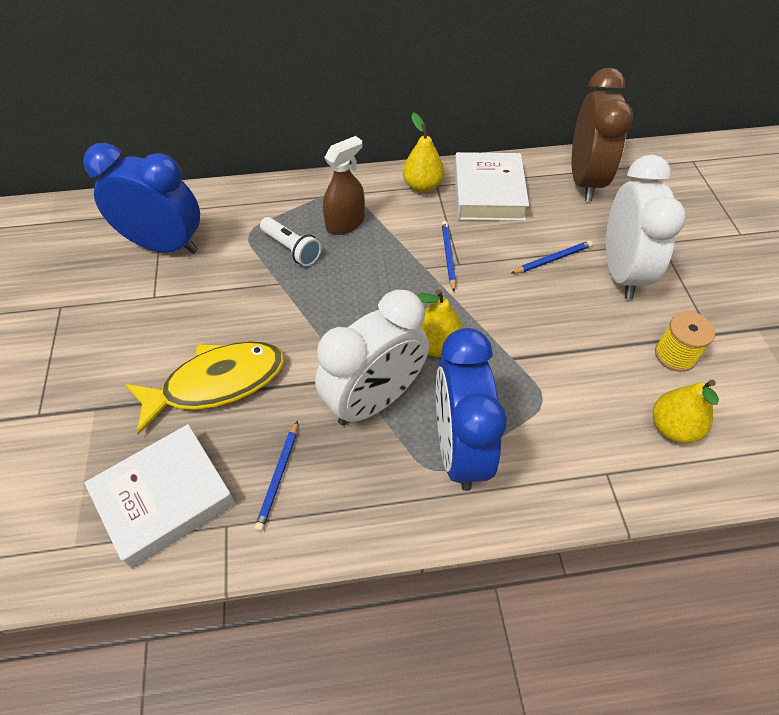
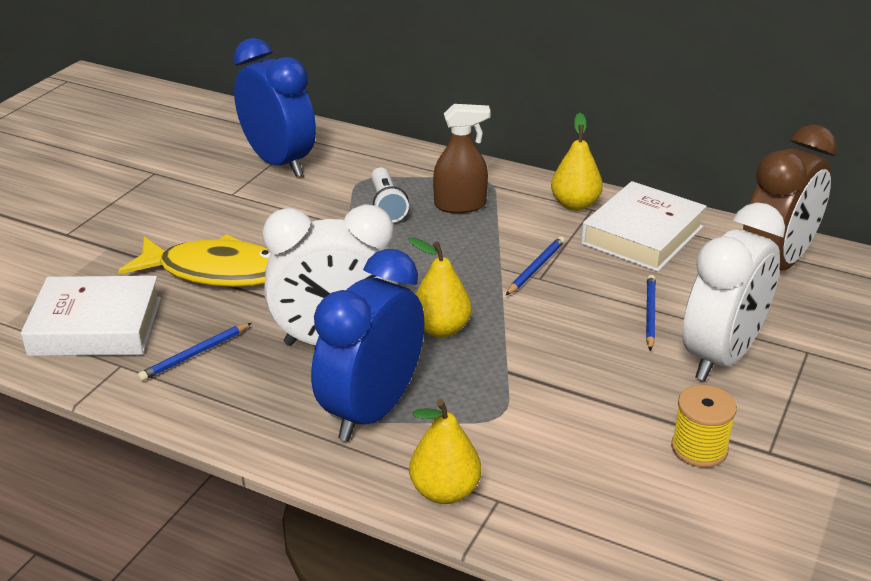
camera: 35 degrees right, 20 degrees down
blue pencil [511,241,593,274] -> blue pencil turned 90 degrees counterclockwise [646,275,656,351]
yellow pear [653,380,719,443] -> yellow pear moved to [409,399,481,504]

